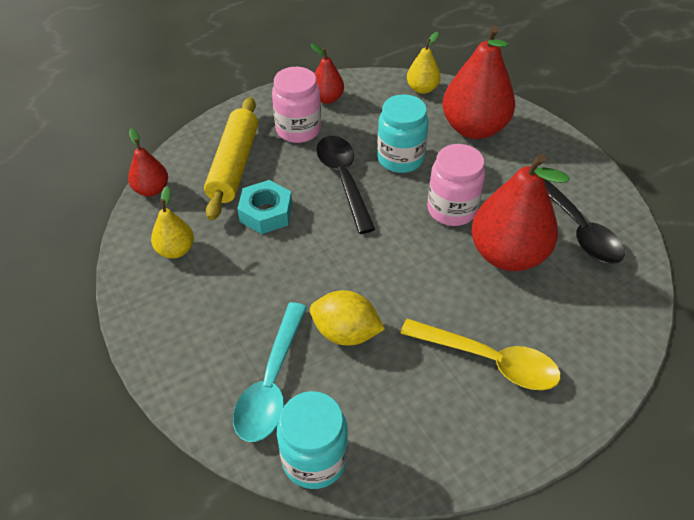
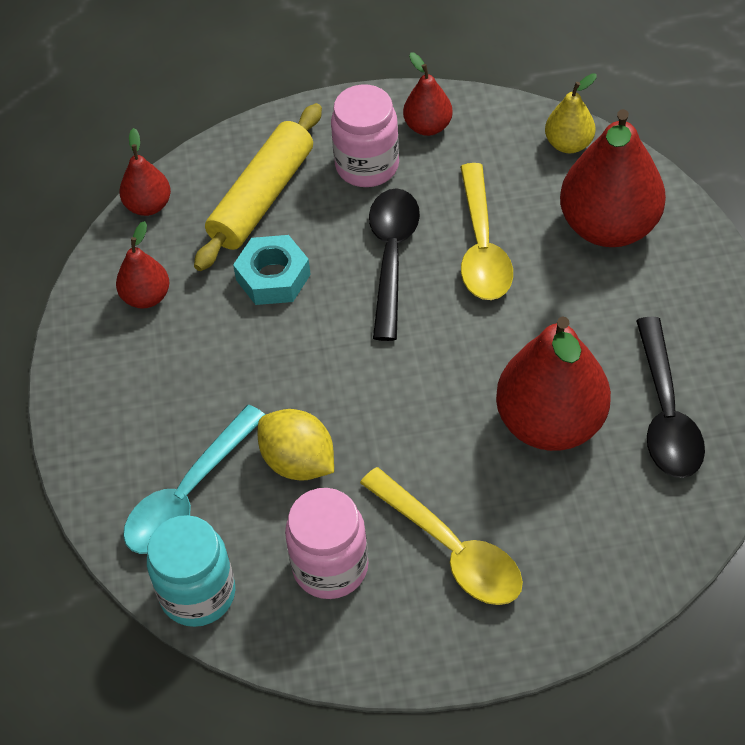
camera: 25 degrees right, 5 degrees up
yellow pear [151,186,194,258] -> red pear [116,221,170,309]
turquoise jar [377,94,429,173] -> yellow spoon [460,163,513,300]
pink jar [427,144,485,226] -> pink jar moved to [285,488,368,599]

